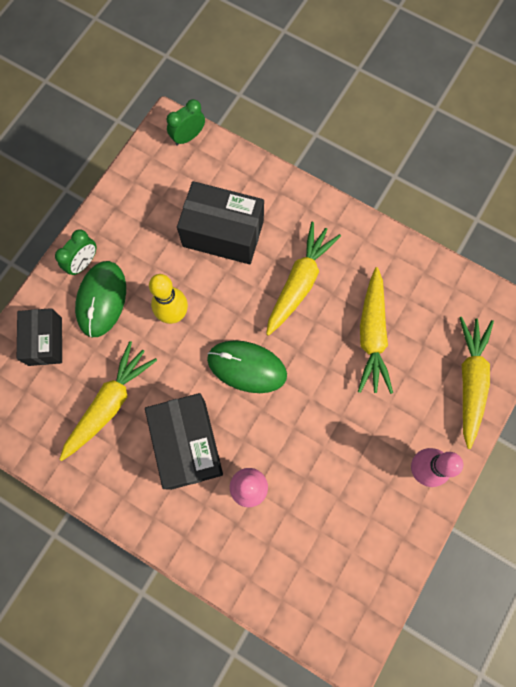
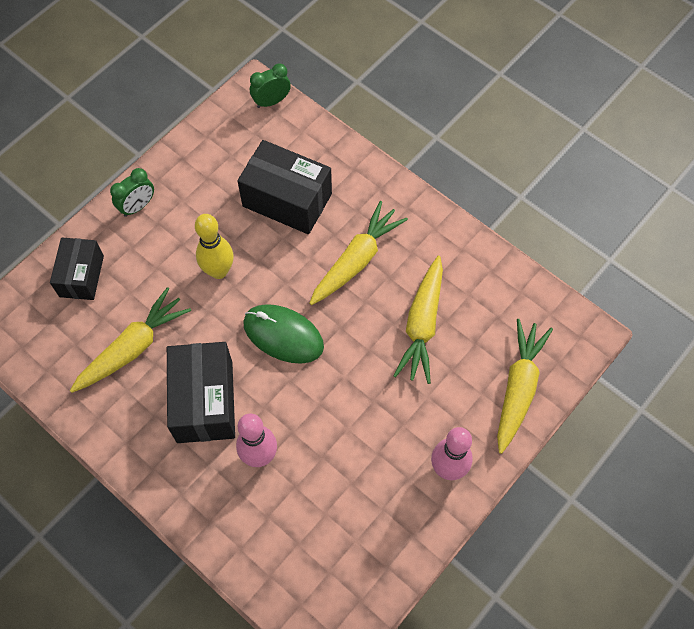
camera: 10 degrees right, 10 degrees down
green mouse [75,261,126,337] -> none

